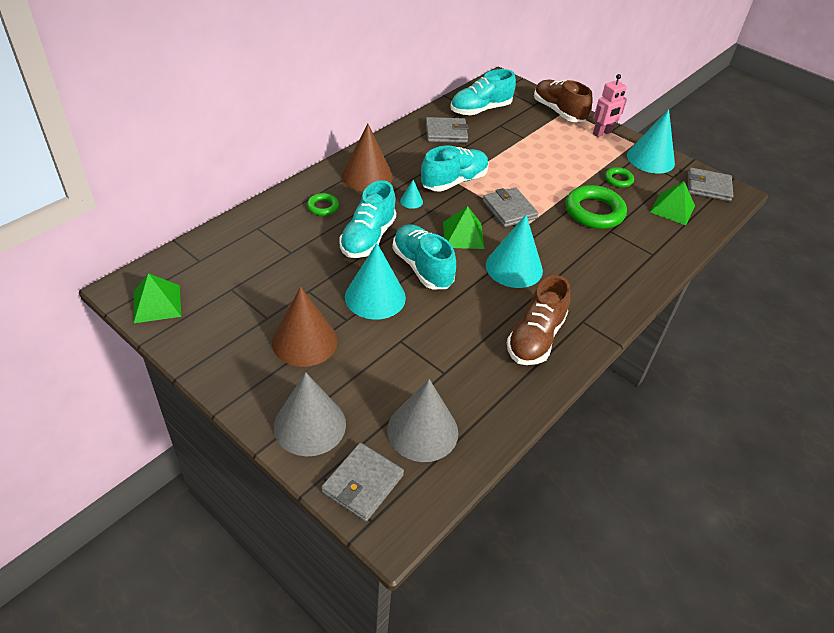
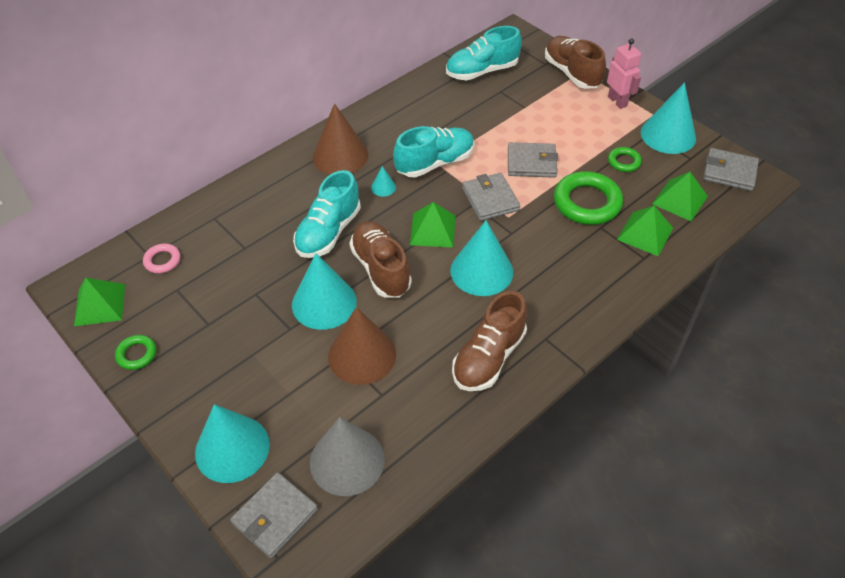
camera: 10 degrees right, 5 degrees up
brown cone [272,287,338,367] -> brown cone moved to [328,307,396,385]
grey cone [274,372,346,456] -> turquoise cone [195,404,270,483]
green ring [307,193,339,216] -> green ring moved to [115,335,156,370]
turquoise shoe [392,224,456,289] -> brown shoe [349,221,412,298]
grey wallet [426,117,468,143] -> grey wallet moved to [508,142,558,178]
pink robot [593,74,627,137] -> pink robot turned 90 degrees counterclockwise [607,39,641,109]
none -> pink ring [143,244,180,273]
none -> green pyramid [617,206,673,256]

